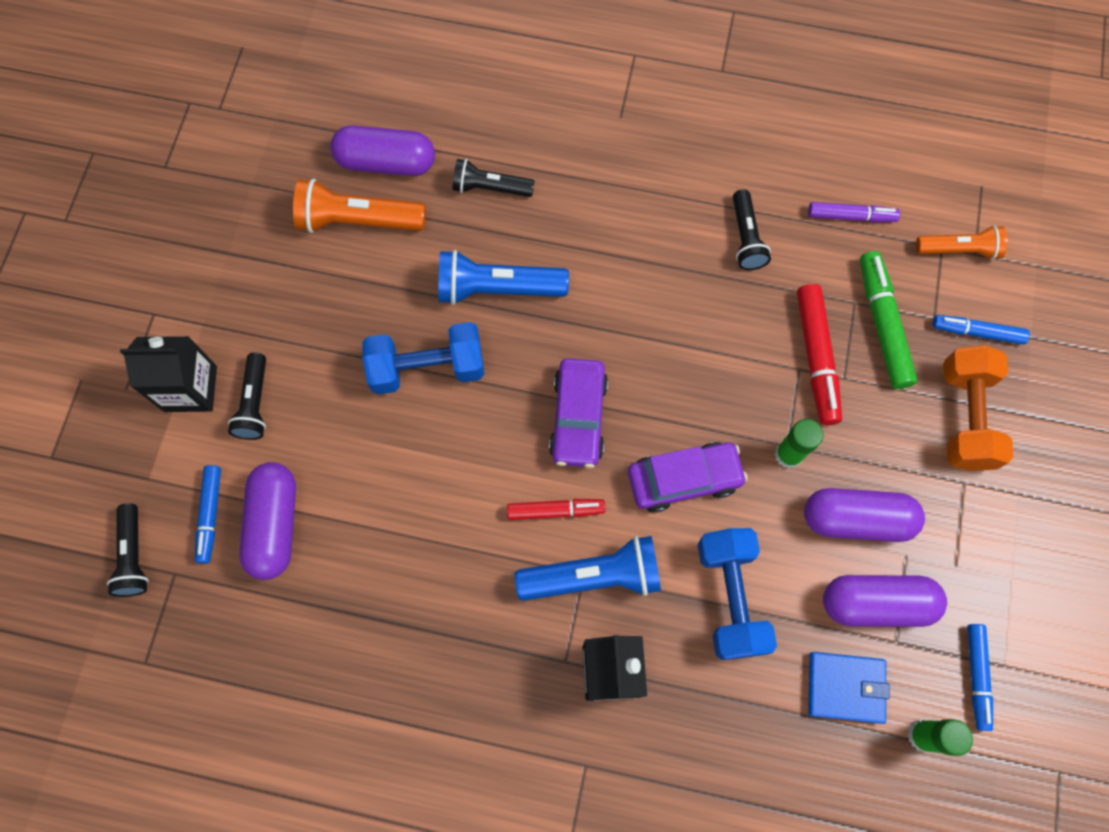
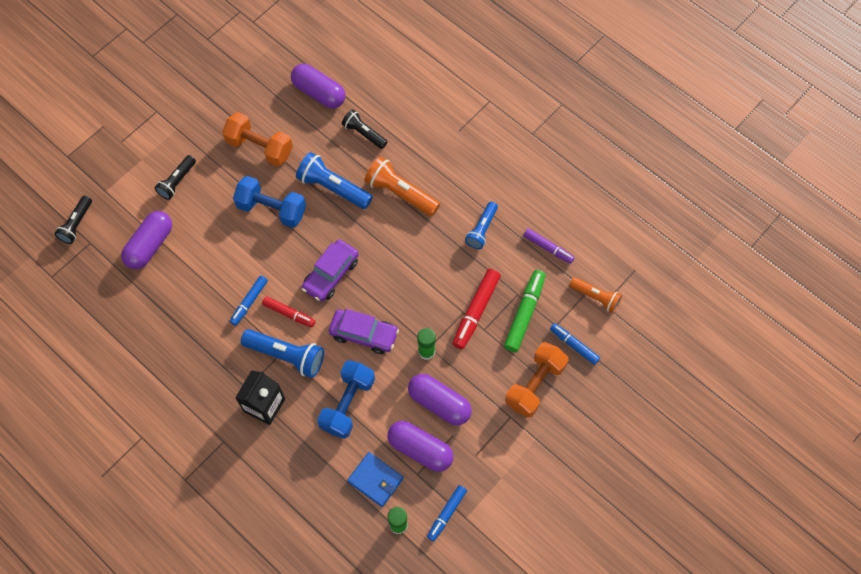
camera: 30 degrees right, 5 degrees down
black carton [120,336,217,412] -> none
blue marker [195,465,221,564] -> blue marker moved to [230,276,268,326]
orange flashlight [293,179,426,233] -> orange flashlight moved to [364,156,440,216]
black flashlight [733,189,771,270] -> blue flashlight [465,202,498,249]
none -> orange dumbbell [222,112,293,167]

